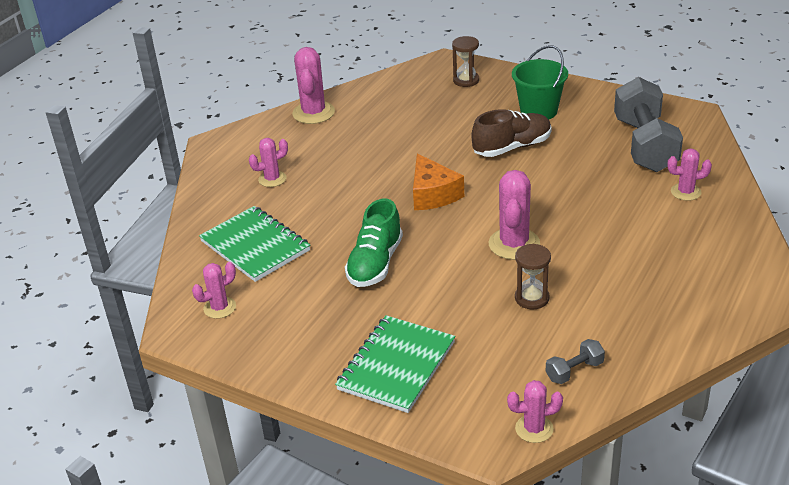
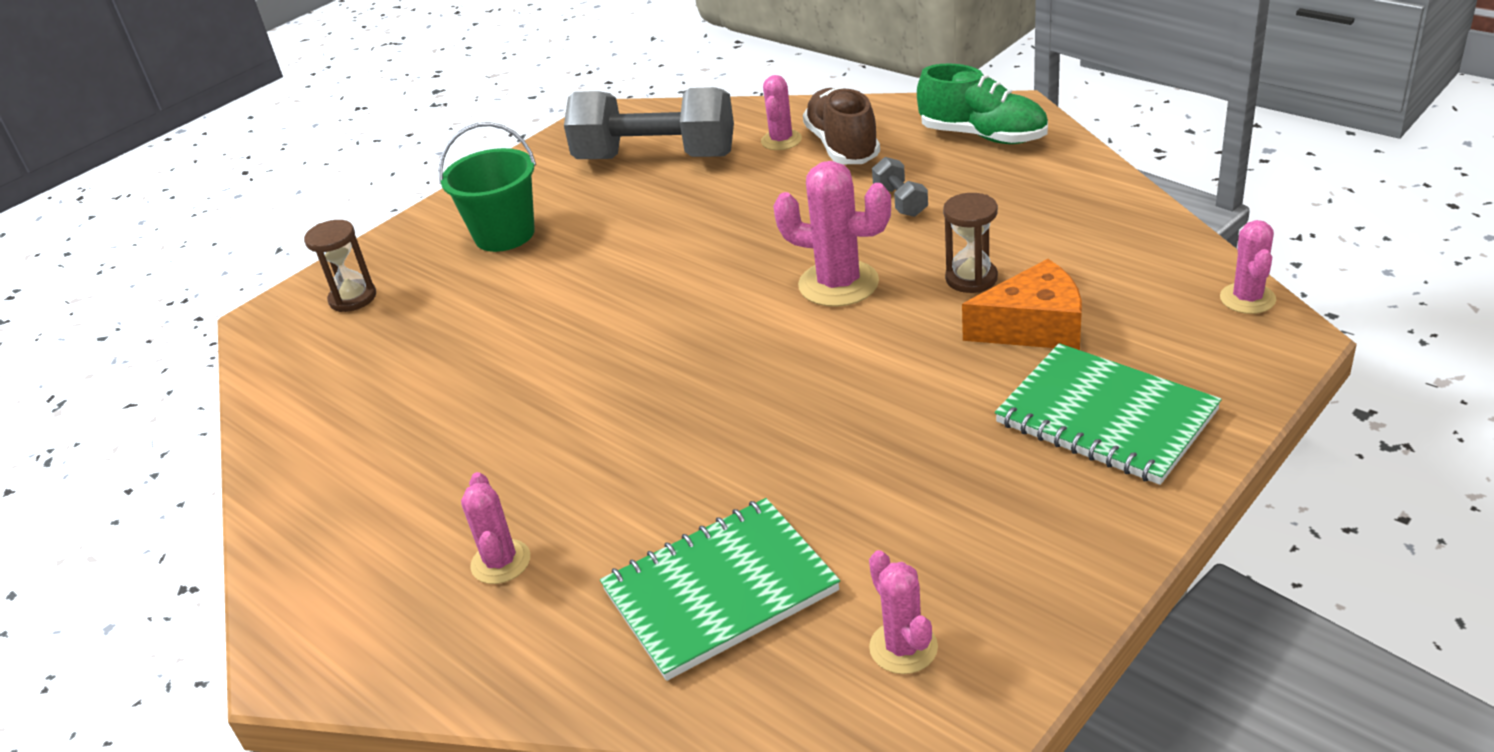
camera: 75 degrees left, 0 degrees up
pink cactus [292,47,335,124] -> none
green shoe [345,199,403,287] -> green shoe moved to [917,64,1048,144]
orange cheese [413,154,464,210] -> orange cheese moved to [962,259,1082,350]
brown shoe [472,109,552,157] -> brown shoe moved to [803,88,880,164]
grey dumbbell [546,339,605,384] -> grey dumbbell moved to [872,157,928,217]

